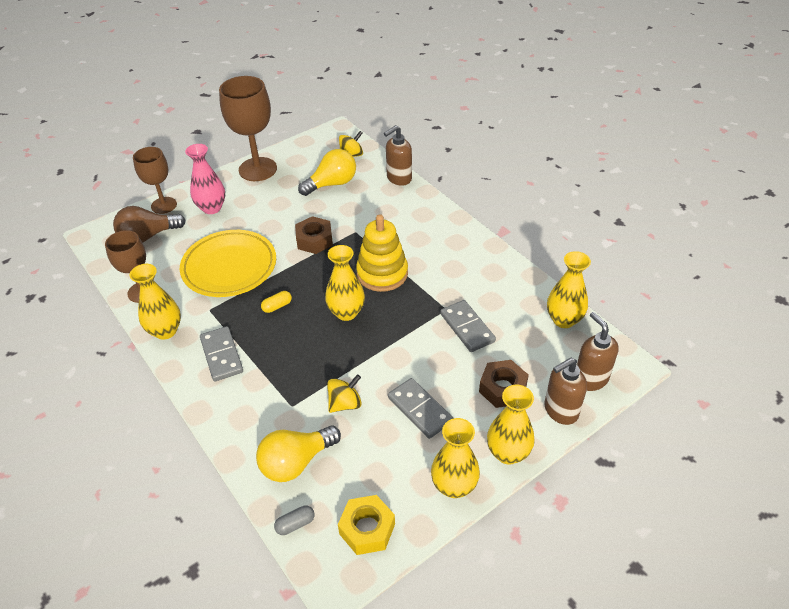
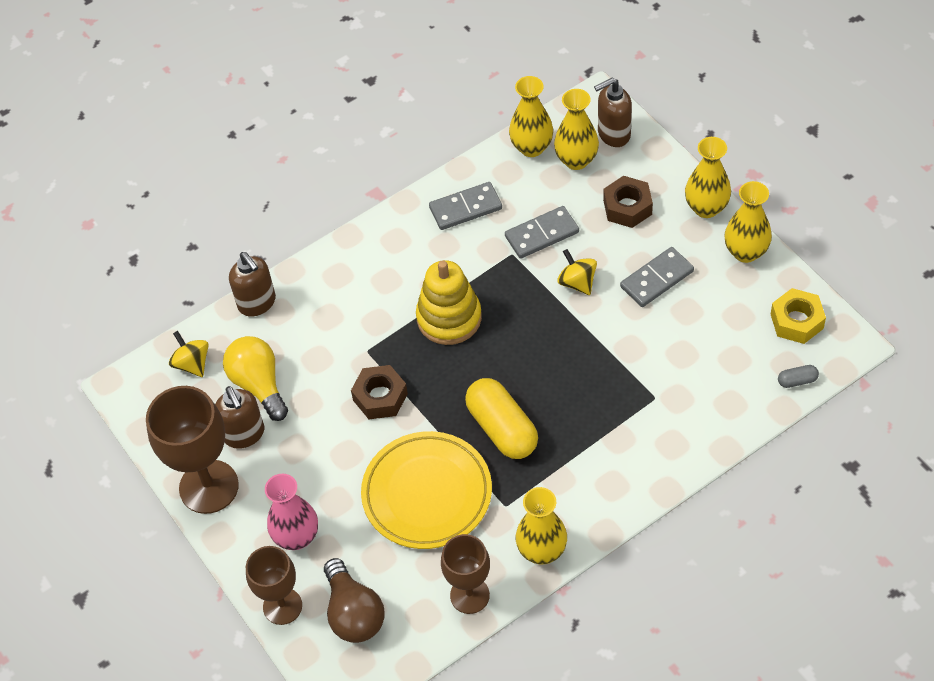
camera: 85 degrees left, 10 degrees up
grey domino [200,326,243,382] -> grey domino moved to [429,182,502,230]
yellow light bulb [256,426,341,482] -> none
yellow capsule [261,291,292,313] -> yellow capsule [465,378,538,459], size x2.31
grey capsule [274,505,315,535] -> grey capsule turned 75 degrees counterclockwise [778,365,819,388]
yellow vase [325,245,365,321] -> yellow vase moved to [554,89,599,170]
yellow spinning top [327,374,362,413] -> yellow spinning top moved to [557,249,597,295]
brown soap dispenser [544,358,587,425] -> brown soap dispenser moved to [215,386,264,449]

